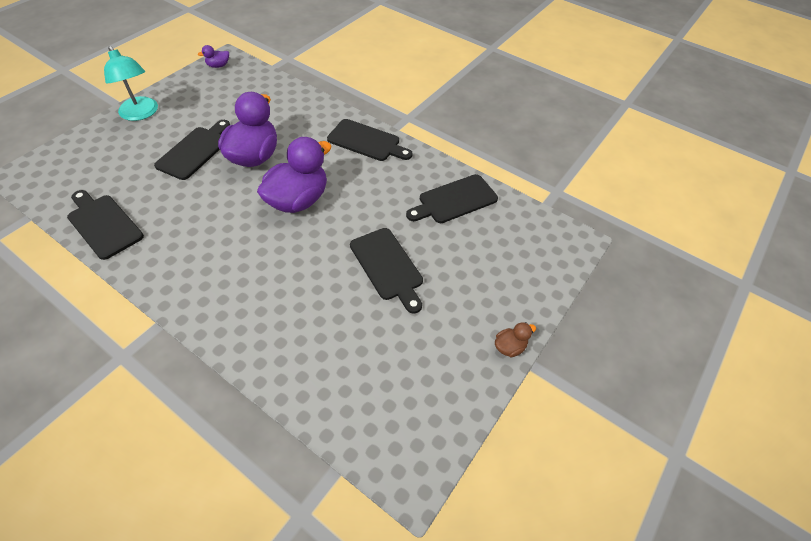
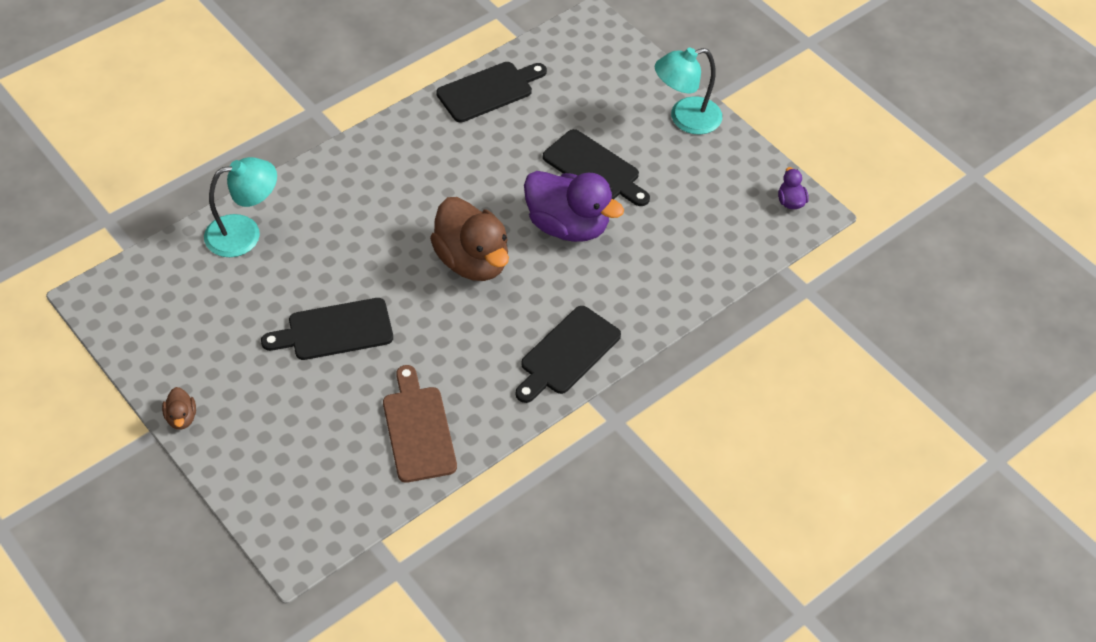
camera: 105 degrees right, 0 degrees up
purple duck [257,137,331,213] -> brown duck [430,197,509,281]
black cutting board [406,174,498,223] -> brown cutting board [383,365,457,483]
none -> turquoise lamp [204,157,277,257]

